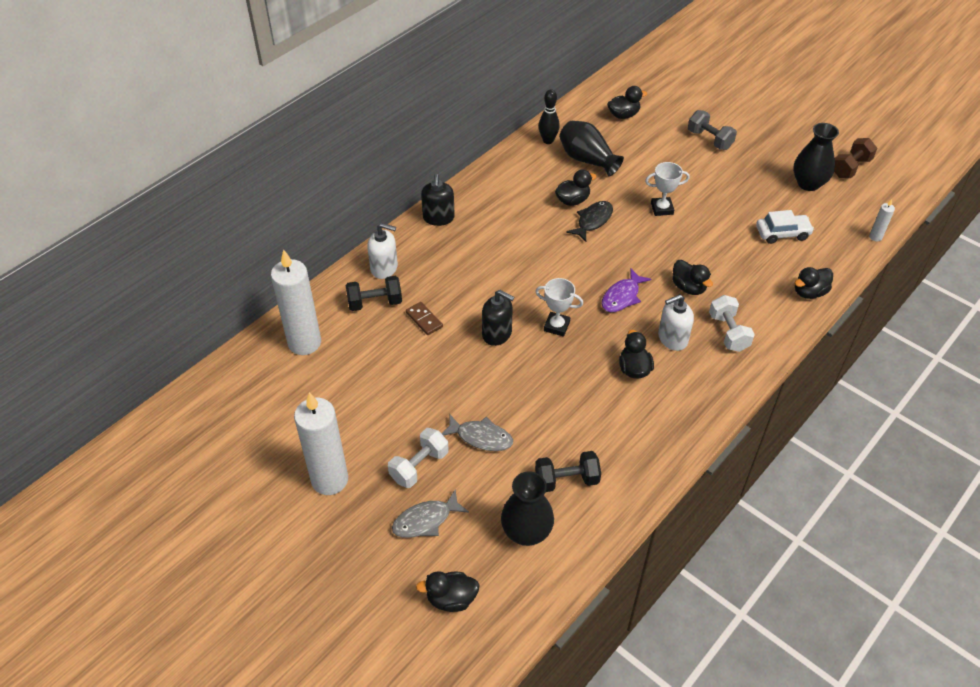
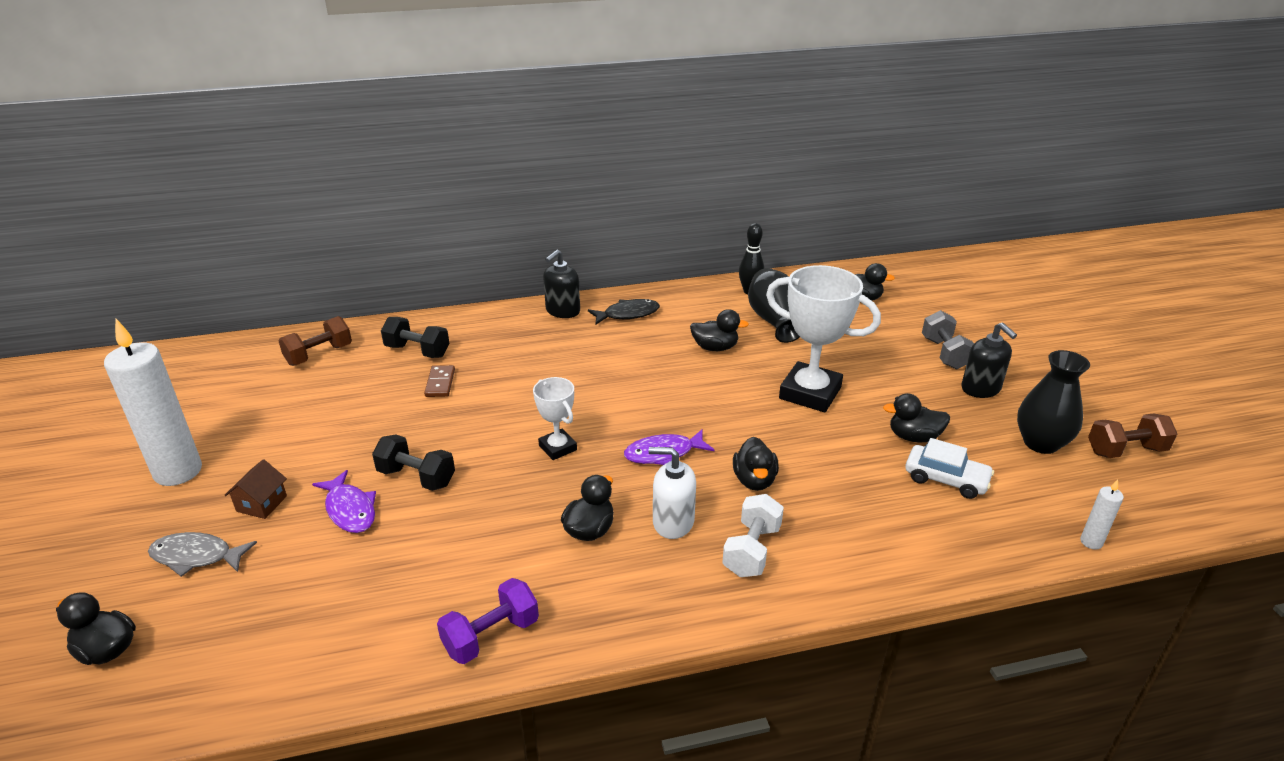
camera: 35 degrees right, 15 degrees down
white candle [271,249,321,355] -> brown dumbbell [279,316,352,366]
white soap dispenser [367,223,398,279] -> none
white dumbbell [388,428,449,488] -> brown house [225,459,287,519]
grey fish [441,415,513,451] -> purple fish [312,470,376,533]
black soap dispenser [482,290,515,346] -> black soap dispenser moved to [961,322,1017,398]
black vase [501,471,554,546] -> none
black dumbbell [535,451,601,492] -> black dumbbell moved to [372,434,455,491]
black fish [566,201,613,242] -> black fish moved to [588,299,660,325]
white trophy [645,162,690,216] -> white trophy [766,265,881,412], size x1.87
black duck [795,267,833,299] -> black duck moved to [883,393,950,442]
none -> purple dumbbell [437,578,539,664]

